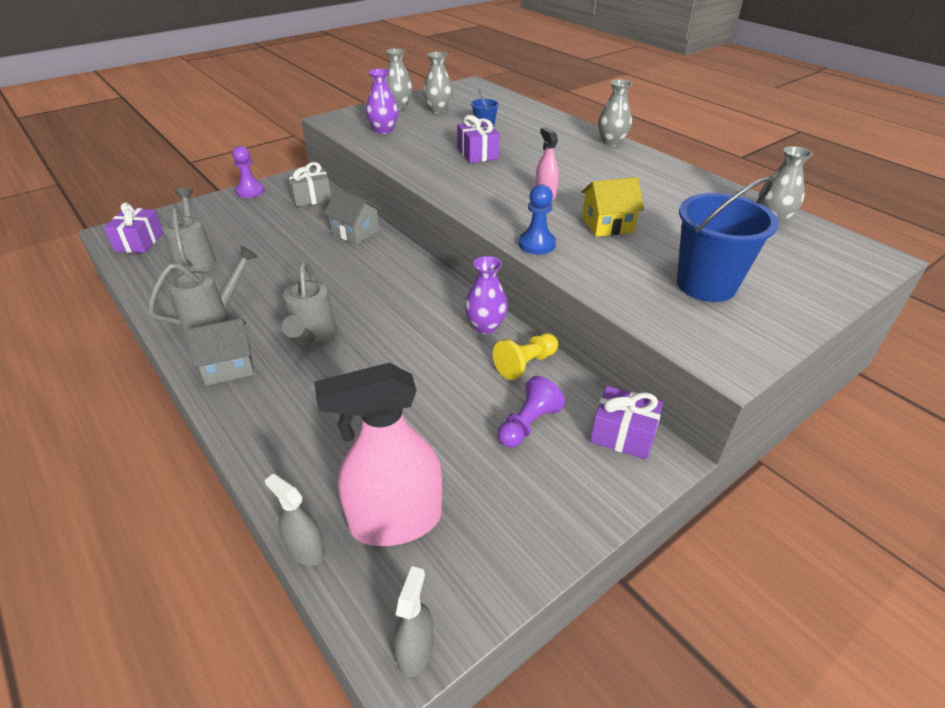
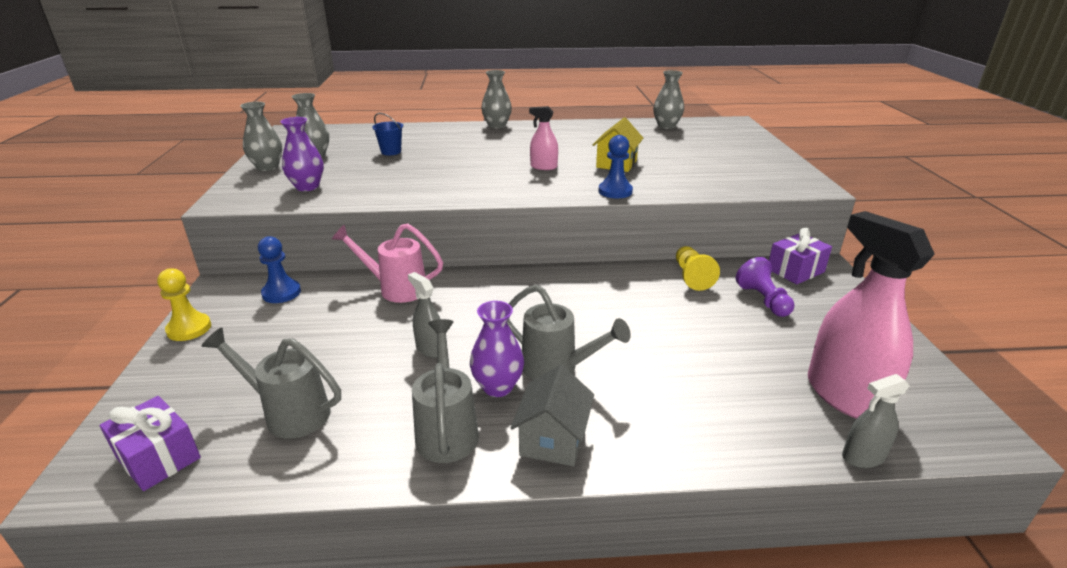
camera: 55 degrees left, 10 degrees down
purple pawn [232,146,265,198] -> yellow pawn [157,268,211,341]
grey gift [288,162,332,207] -> blue pawn [258,236,301,303]
pink spray bottle [315,362,442,546] -> pink spray bottle turned 135 degrees clockwise [808,211,935,419]
grey house [324,189,382,244] -> pink watering can [332,224,443,303]
grey spray bottle [393,566,434,677] -> grey spray bottle moved to [408,272,440,358]
purple gift [457,115,500,163] -> none
purple vase [465,256,508,334] -> purple vase moved to [470,301,524,397]
blue bucket [677,177,779,302] -> none

